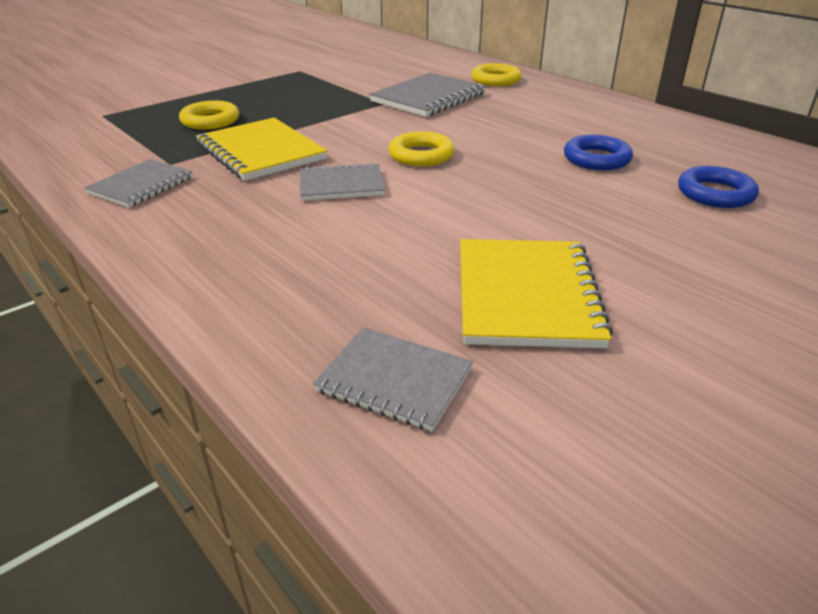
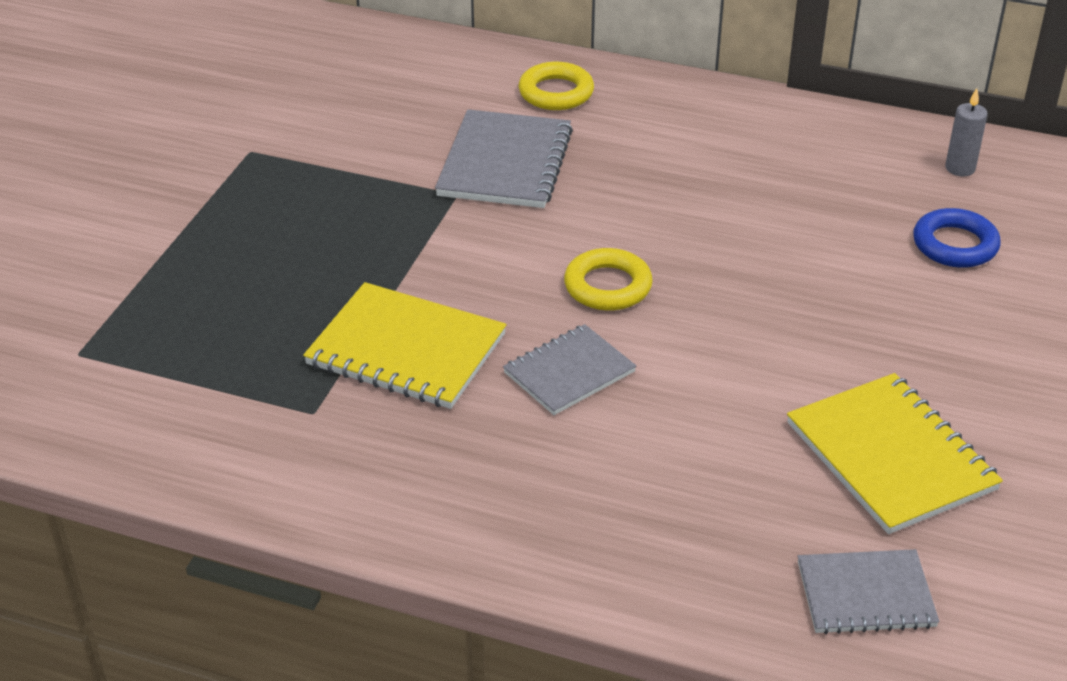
camera: 30 degrees left, 5 degrees up
grey notebook [84,159,193,208] -> none
yellow ring [179,100,239,130] -> none
blue ring [564,135,633,170] -> none
none -> grey candle [945,88,988,176]

